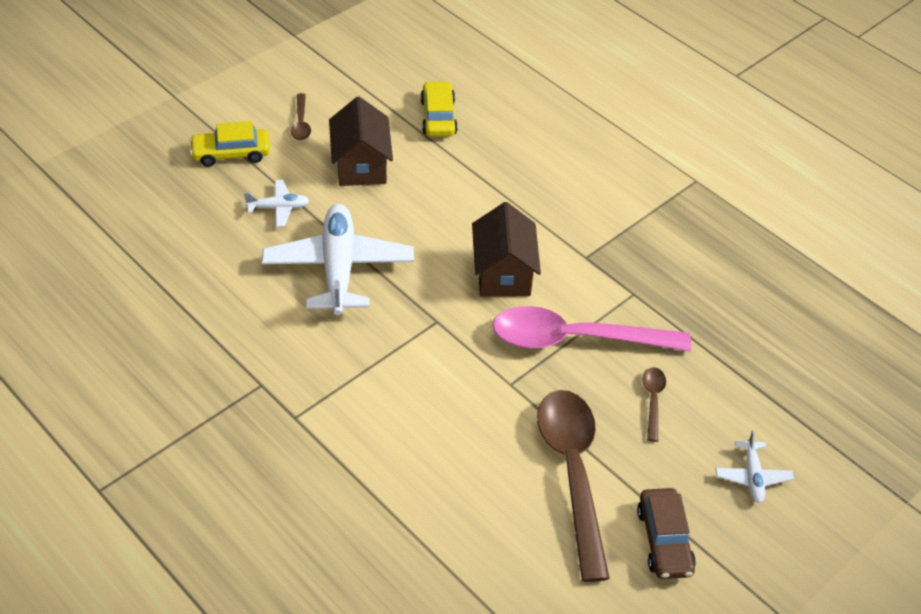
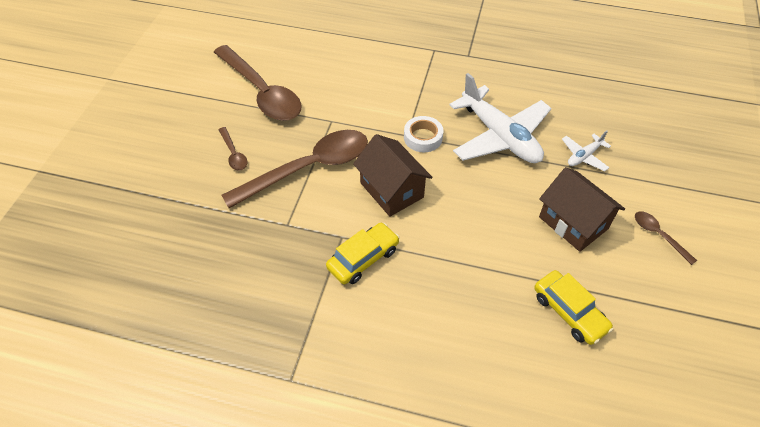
camera: 150 degrees right, 5 degrees up
yellow car [189,121,270,167] -> yellow car moved to [326,223,400,284]
pink spoon [493,306,691,351] -> brown spoon [222,130,368,208]
brown car [637,488,696,579] -> none
white plane [715,430,794,503] -> none
none -> white tape [404,116,443,152]

